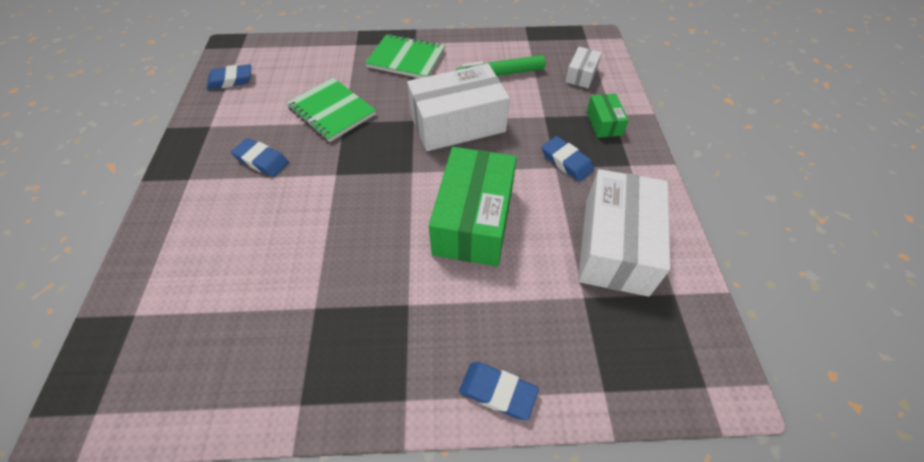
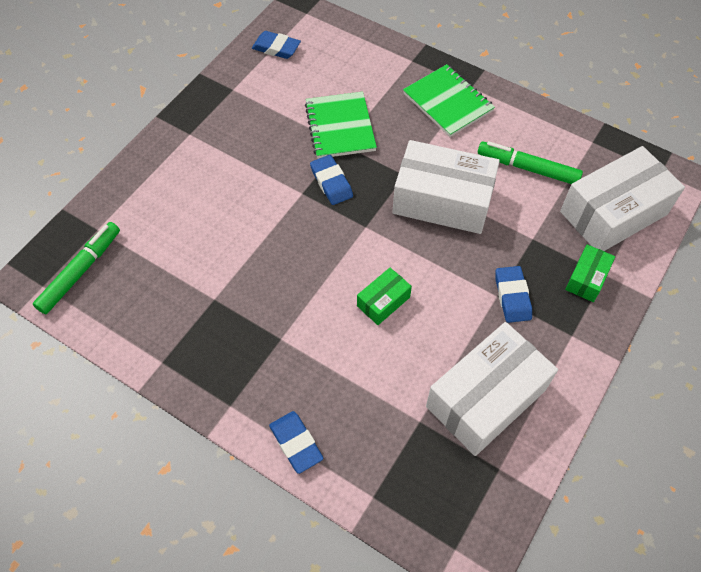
camera: 35 degrees right, 5 degrees up
blue eraser [231,138,289,177] -> blue eraser moved to [310,155,353,205]
green box [429,147,517,266] -> green box [357,268,412,325], size x0.47
white box [565,47,602,88] -> white box [560,146,685,251], size x2.11
none -> green marker [33,222,120,314]

